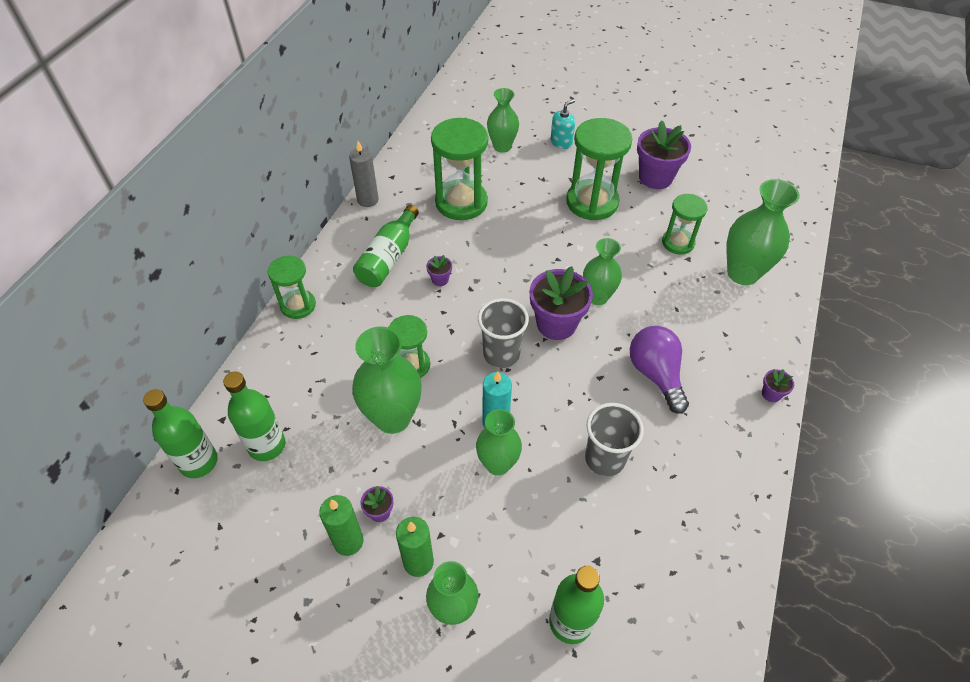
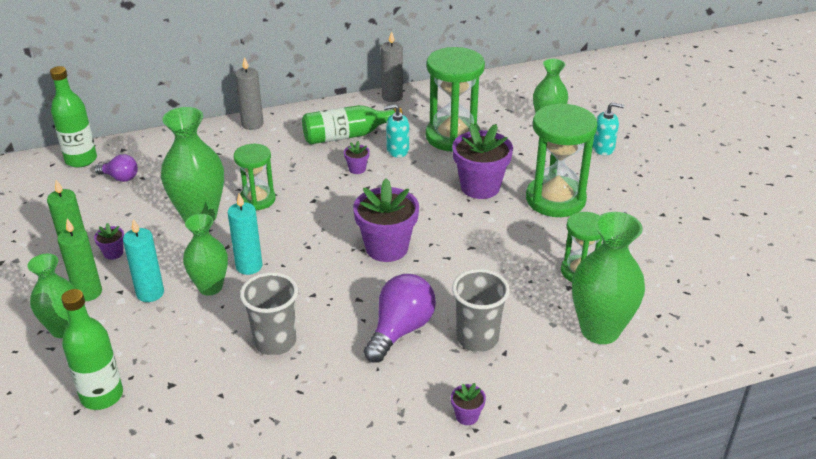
camera: 50 degrees right, 15 degrees down
green bottle [223,371,286,461] -> purple light bulb [95,154,138,182]
green hourglass [268,255,316,319] -> grey candle [235,57,264,130]
grey cup [478,298,529,368] -> grey cup moved to [452,269,510,352]
green vase [583,238,622,305] -> none
purple flower pot [637,120,691,189] -> purple flower pot moved to [452,123,513,199]
none -> turquoise candle [123,219,164,302]
none -> turquoise soap dispenser [384,104,409,157]

